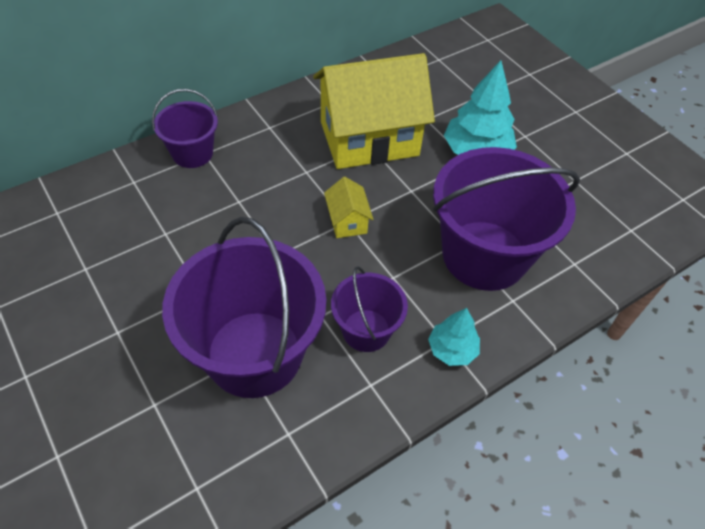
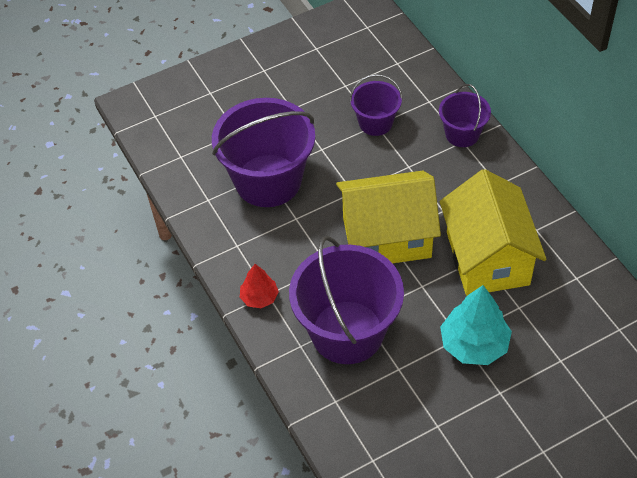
camera: 100 degrees right, 0 degrees up
yellow house [324,177,373,238] -> yellow house [336,171,441,263], size x2.43
purple bucket [331,266,408,352] -> purple bucket moved to [350,74,403,136]
turquoise tree [428,308,480,366] -> red tree [240,264,279,308]

